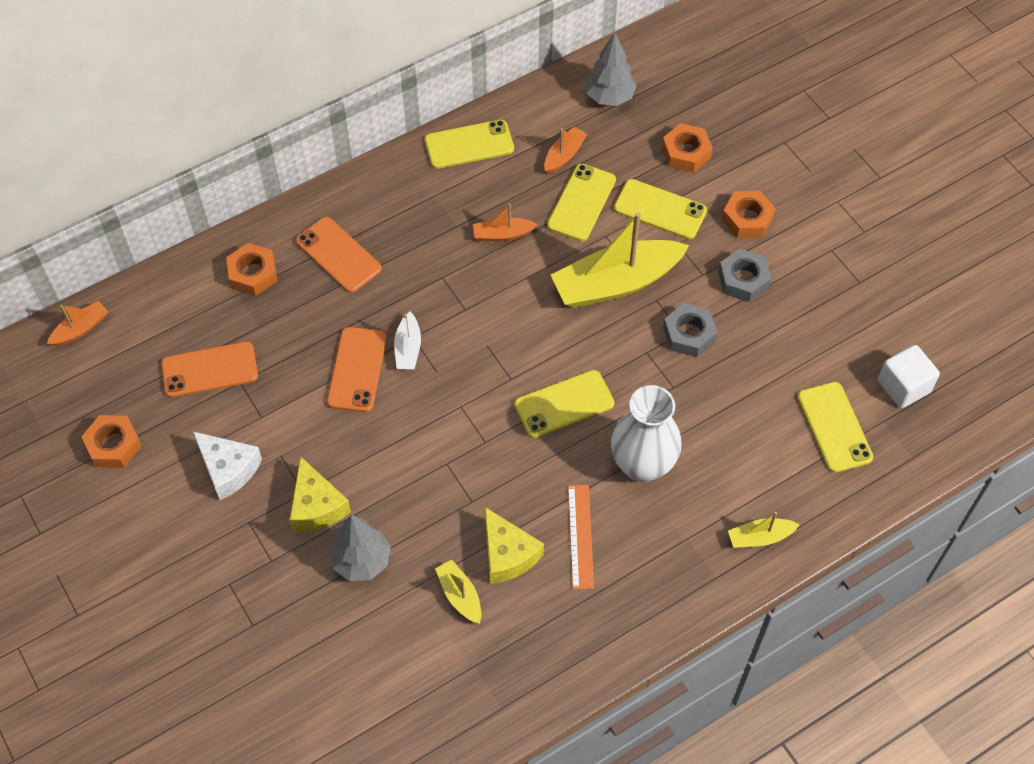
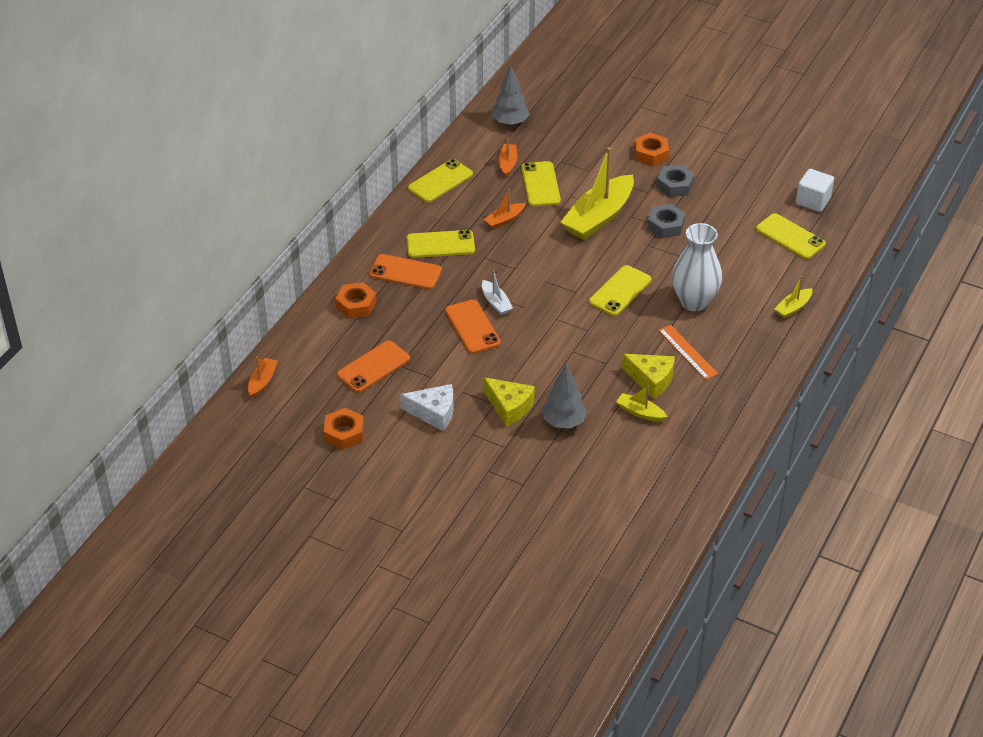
camera: 30 degrees left, 15 degrees down
yellow phone [614,179,707,239] -> yellow phone moved to [406,230,475,258]
orange nut [662,123,713,173] -> none

